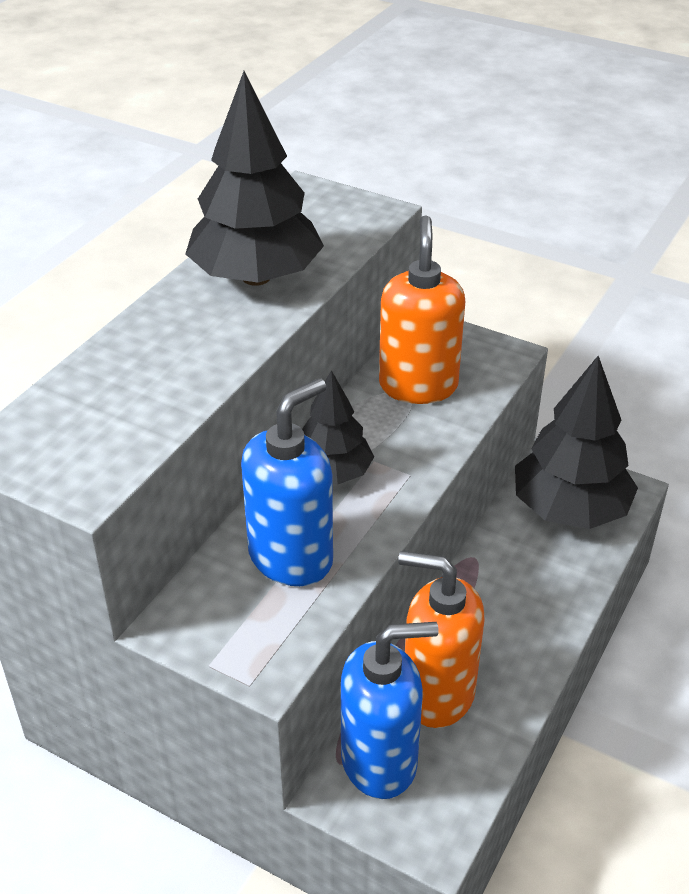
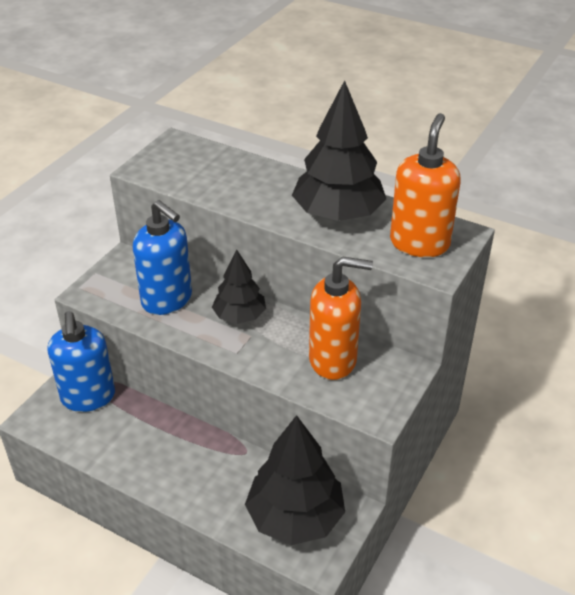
camera: 90 degrees right, 0 degrees up
orange soap dispenser [398,551,485,728] -> orange soap dispenser moved to [390,113,461,257]

